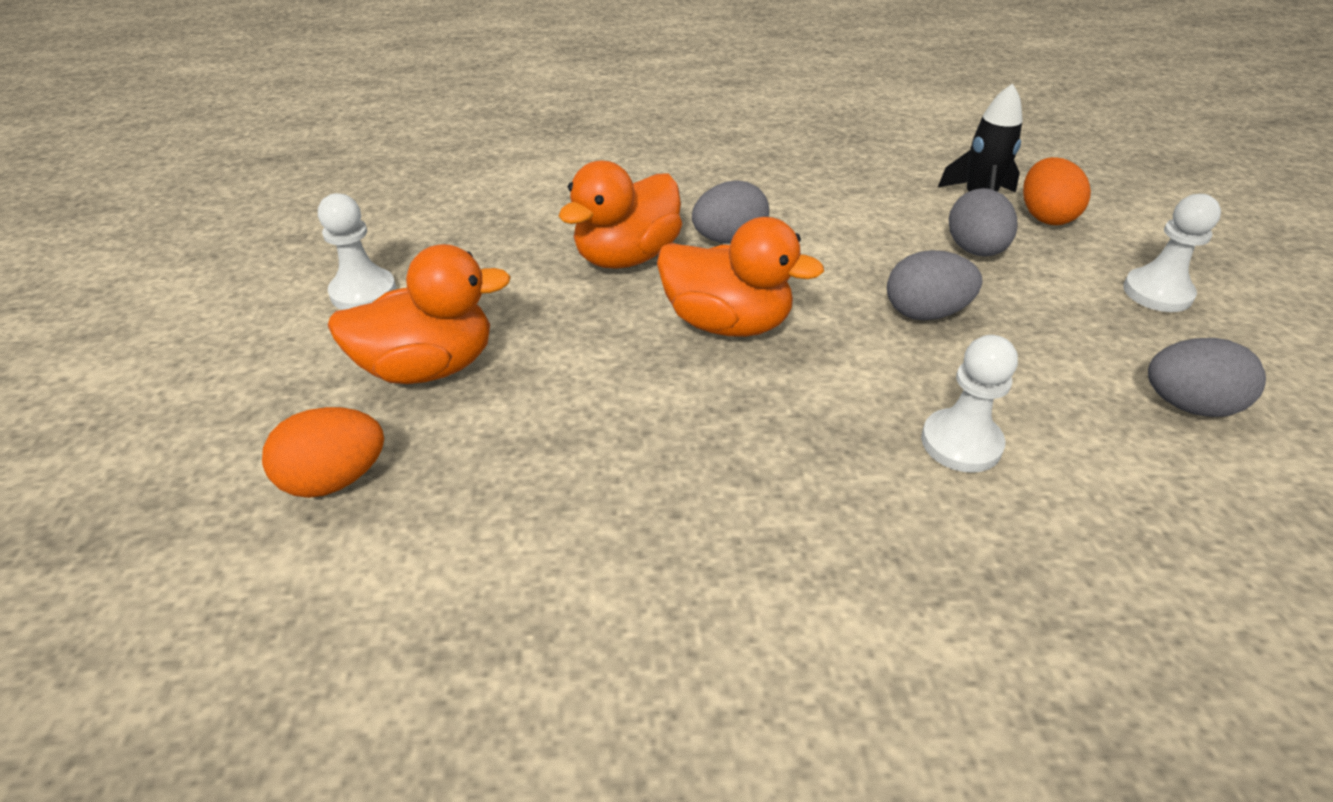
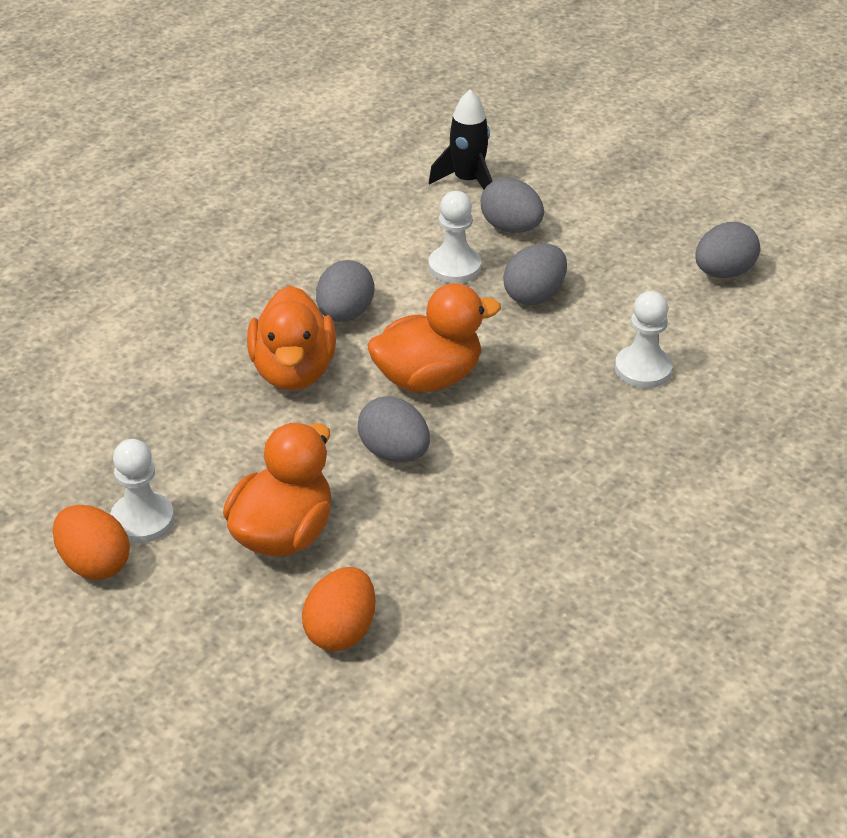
camera: 45 degrees left, 0 degrees up
orange egg [1023,157,1091,225] -> orange egg moved to [53,505,130,580]
white pawn [1123,194,1221,312] -> white pawn moved to [428,191,481,283]
none -> grey egg [358,396,430,462]

